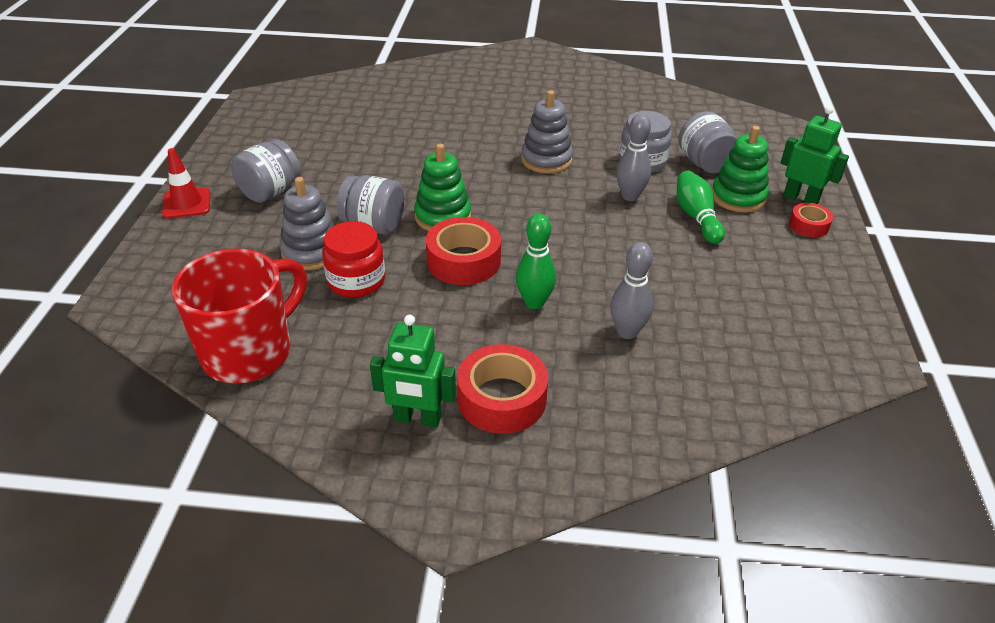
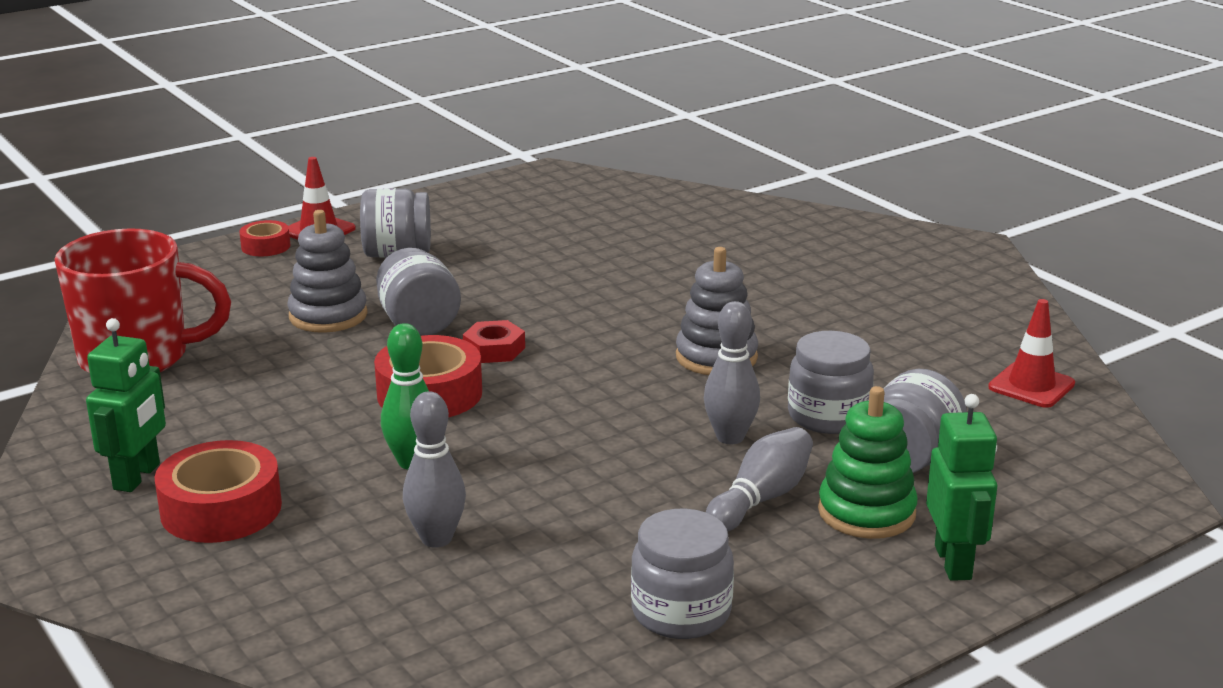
camera: 50 degrees right, 15 degrees down
red jar [322,221,385,298] -> none
green robot [370,315,456,428] -> green robot turned 135 degrees counterclockwise [86,318,166,492]
green stacking toy [414,144,471,231] -> red nut [463,320,525,363]
green bowling pin [677,170,725,244] -> grey bowling pin [706,427,813,531]
red tape [789,203,833,237] -> red tape moved to [239,220,291,256]
none -> grey jar [631,509,734,639]
none -> red traffic cone [988,299,1075,408]

